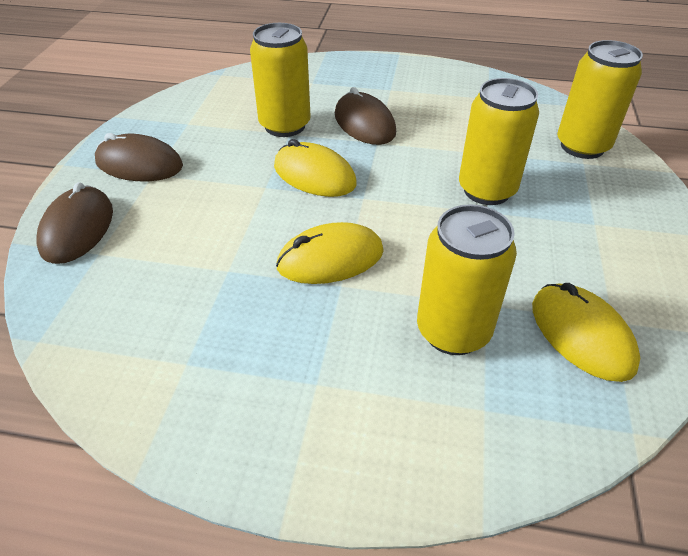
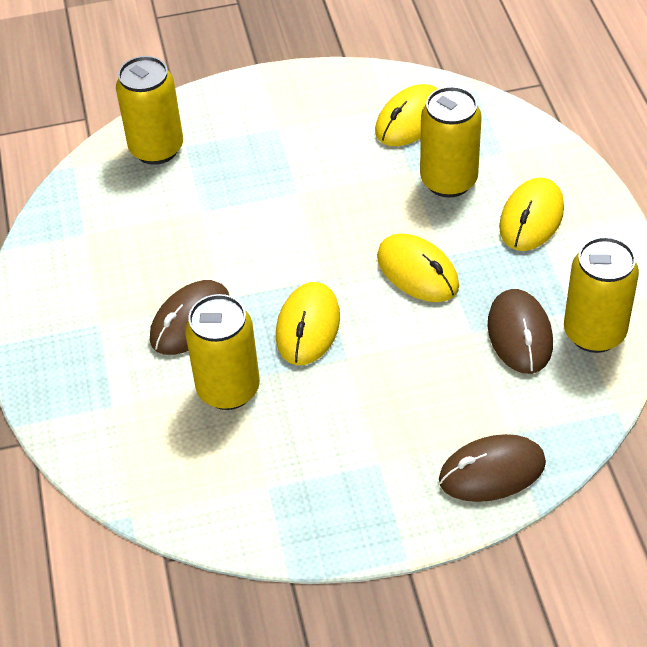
camera: 110 degrees left, 5 degrees up
brown mouse [95,133,183,181] -> brown mouse moved to [488,289,553,374]
yellow can [459,78,539,205] -> yellow can moved to [564,237,639,353]
none -> yellow mouse [499,178,564,251]

